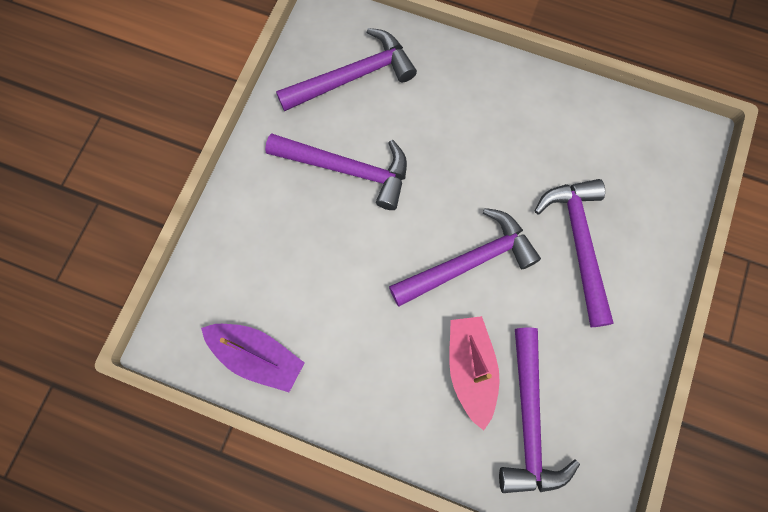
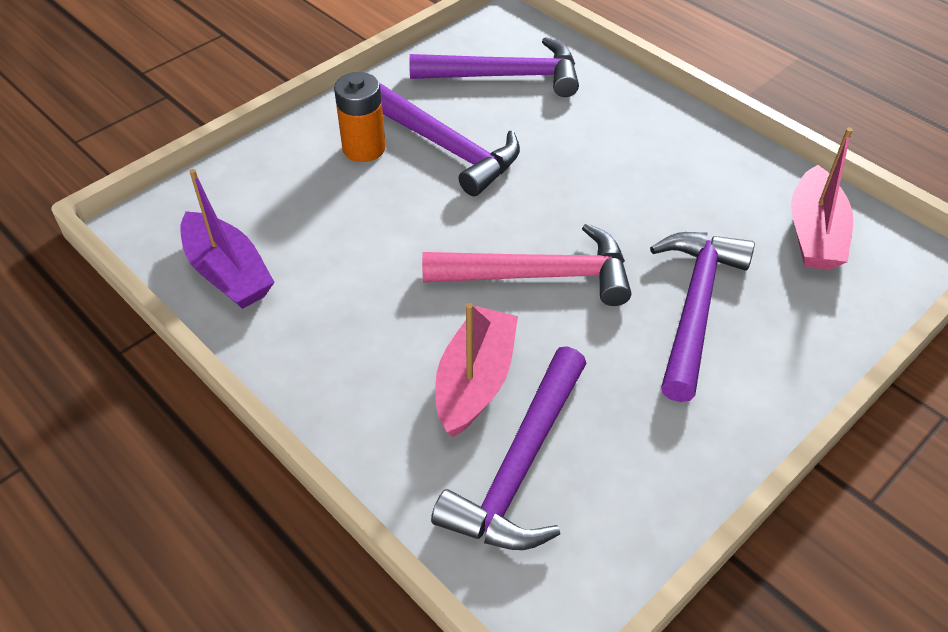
camera: 25 degrees right, 25 degrees down
purple hammer [389,208,541,306] -> pink hammer [422,223,631,306]
none -> orange battery [334,72,386,162]
none -> pink boat [791,128,853,270]

